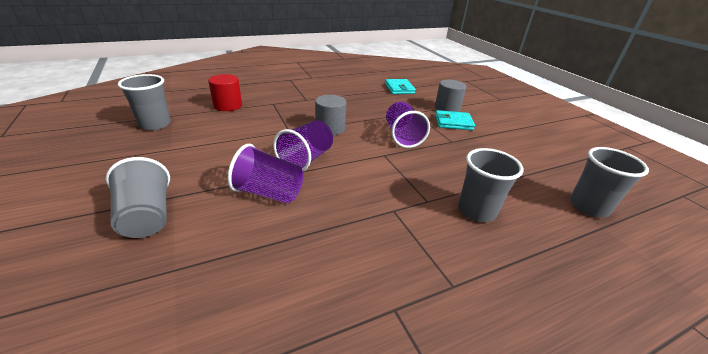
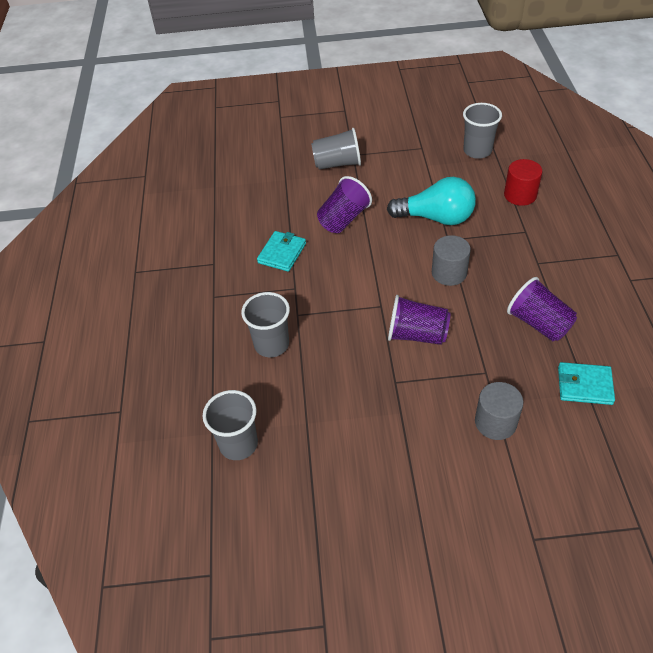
camera: 115 degrees right, 15 degrees up
purple cup [273,120,333,171] -> purple cup moved to [507,277,577,341]
turquoise wallet [435,110,475,130] -> turquoise wallet moved to [257,231,306,272]
none -> turquoise light bulb [387,177,476,225]

